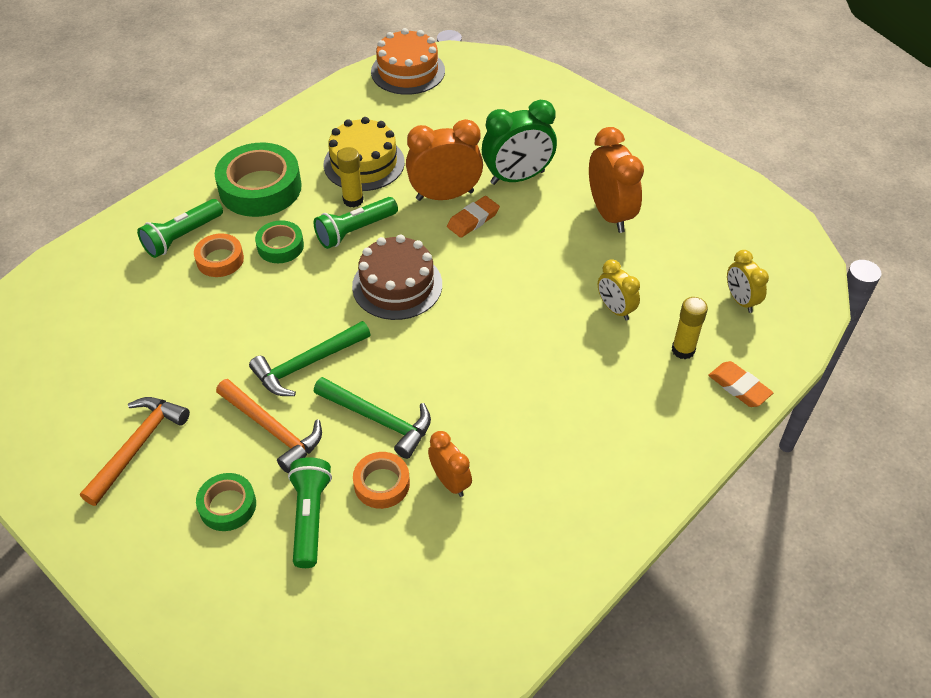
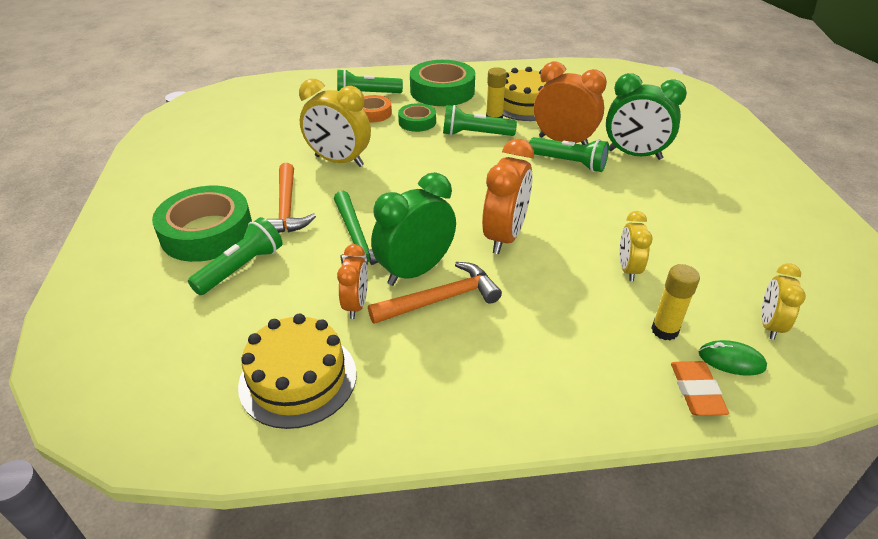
camera: 40 degrees right, 10 degrees down
orange hammer [80,397,190,506] -> orange hammer moved to [368,262,502,324]
green tape [196,473,256,531] -> green tape [152,186,252,262], size x1.86
green hammer [249,321,371,396] -> none
brown cake [352,235,442,320] -> none
orange tape [353,452,410,509] -> none
orange cake [371,28,445,95] -> none
orange eraser [447,196,500,238] -> green flashlight [529,137,609,172]
orange clock [589,127,644,233] -> orange clock moved to [482,139,534,254]
none -> yellow cake [238,314,357,429]
none -> yellow clock [299,79,371,167]
none -> green clock [371,172,456,286]
none -> green mouse [699,340,767,376]

